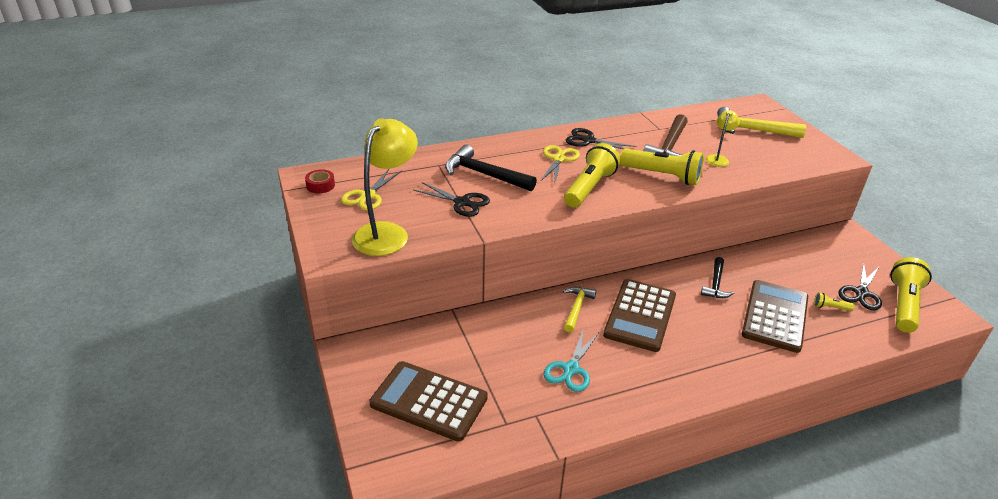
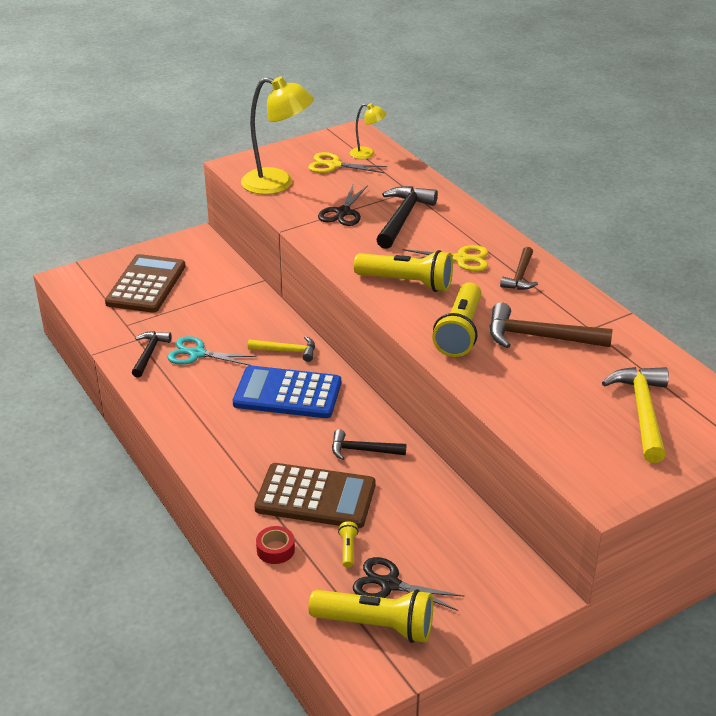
camera: 80 degrees right, 0 degrees up
red tape [305,169,335,193] -> red tape moved to [256,526,295,564]
black scissors [566,128,637,149] -> brown hammer [500,247,538,290]
brown calculator [603,279,676,352] -> blue calculator [233,365,341,418]
yellow lamp [705,110,740,167] -> yellow lamp moved to [350,103,387,159]
none -> black hammer [132,331,172,378]

